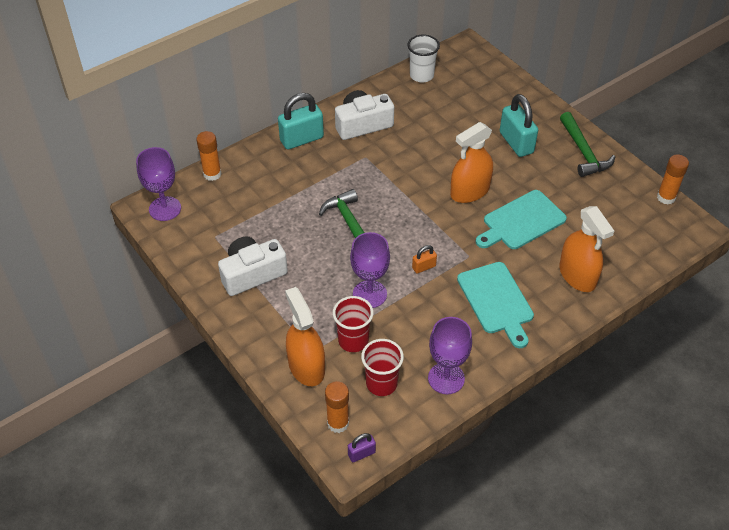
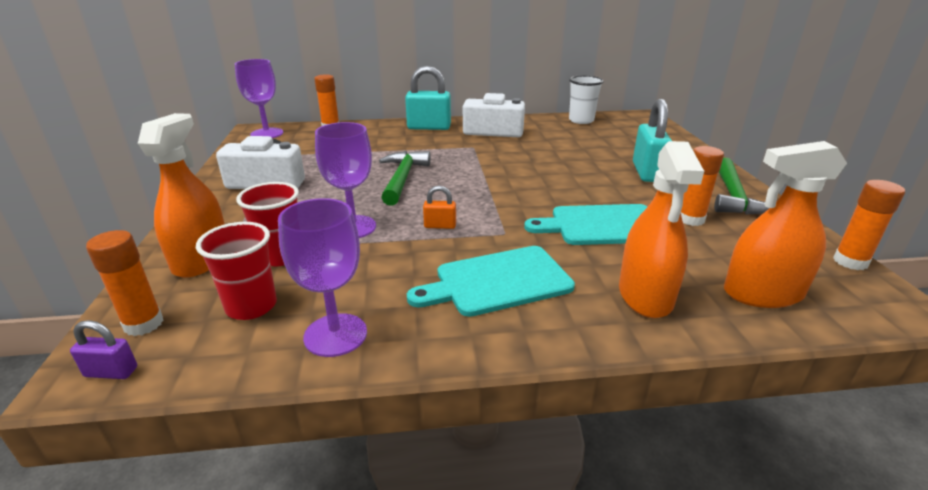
camera: 30 degrees right, 20 degrees down
orange spray bottle [450,122,493,203] -> orange spray bottle moved to [724,141,847,308]
turquoise cutting board [457,262,534,348] -> turquoise cutting board turned 60 degrees clockwise [407,246,575,317]
none -> orange glue stick [681,146,724,226]

